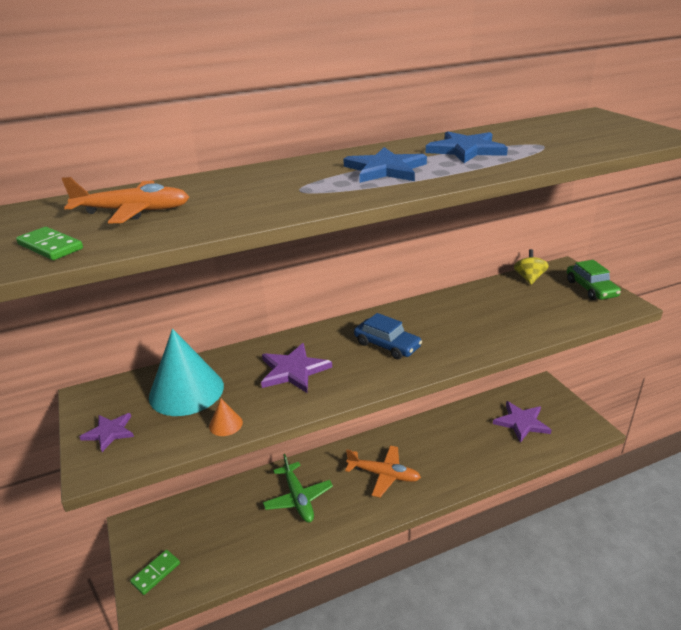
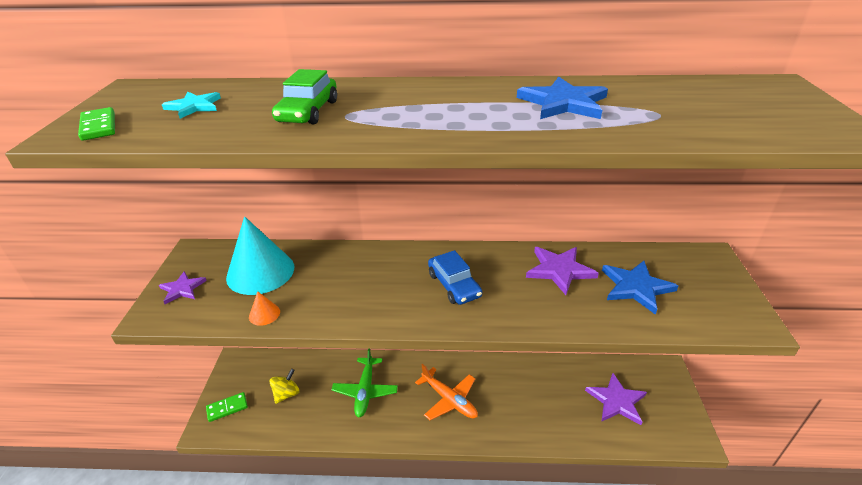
camera: 25 degrees right, 5 degrees up
orange plane [62,177,189,224] -> turquoise star [162,92,221,119]
purple star [261,343,332,393] -> purple star moved to [526,247,599,295]
blue star [344,147,427,183] -> blue star moved to [602,261,678,315]
yellow spinning top [514,249,549,285] -> yellow spinning top moved to [269,369,300,404]
green car [567,260,621,300] -> green car moved to [272,69,337,124]

